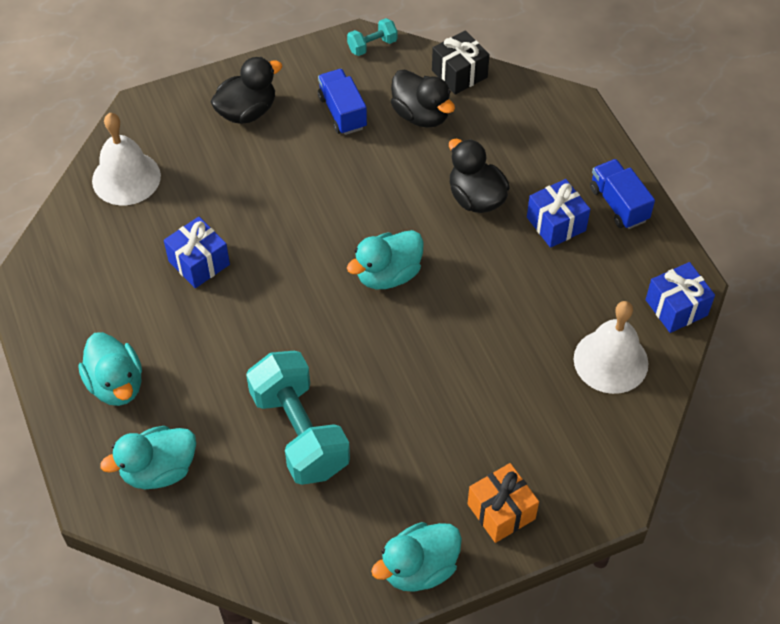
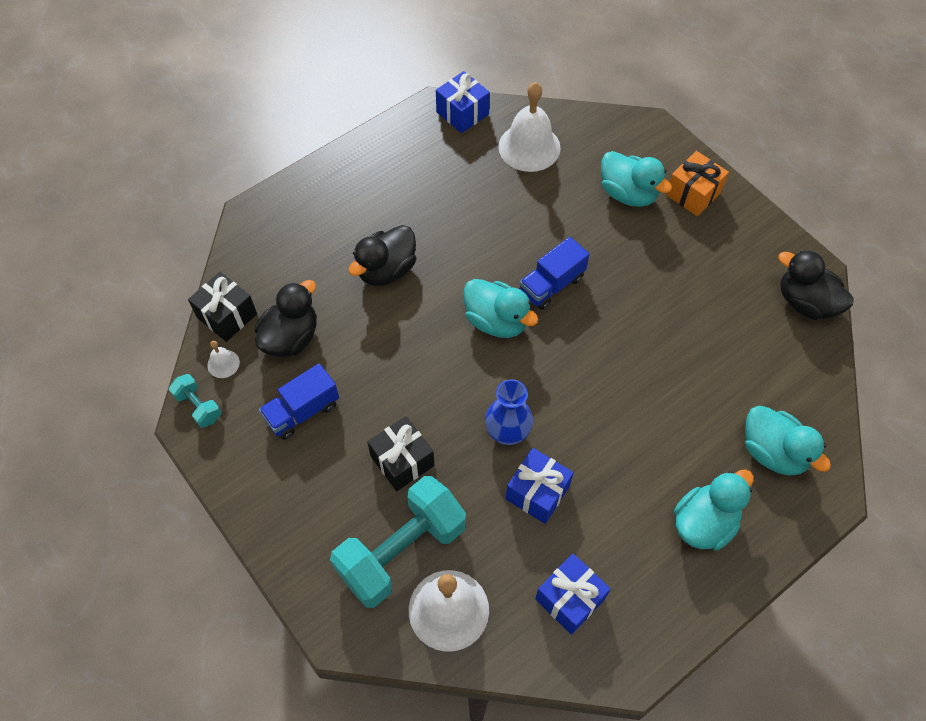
camera: 105 degrees left, 5 degrees up
black duck [211,57,282,124] -> black duck moved to [778,250,854,320]
turquoise dumbbell [246,351,350,485] -> turquoise dumbbell moved to [330,476,466,608]
turquoise duck [371,522,462,592] -> turquoise duck moved to [601,151,672,207]
blue gift [527,179,590,248] -> blue gift moved to [535,554,611,635]
blue truck [590,159,655,229] -> blue truck moved to [519,237,589,310]
none -> white bell [207,341,240,378]
none -> black gift [367,416,434,491]
none -> blue vase [485,379,533,445]

